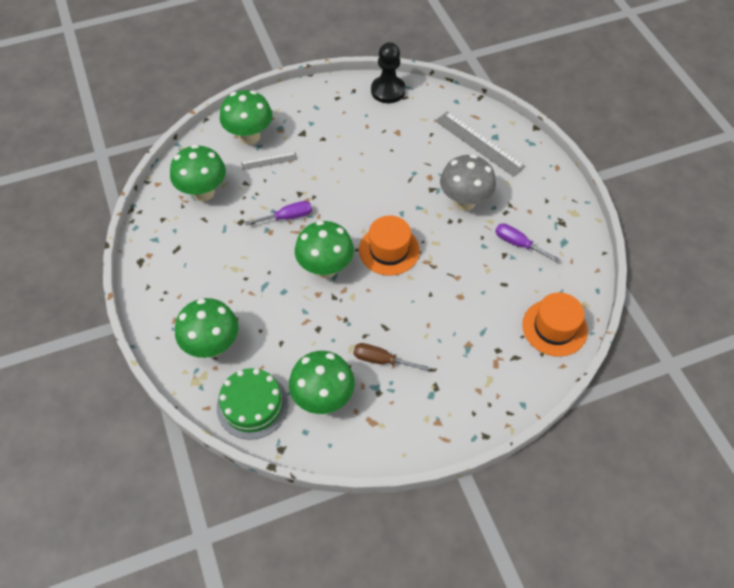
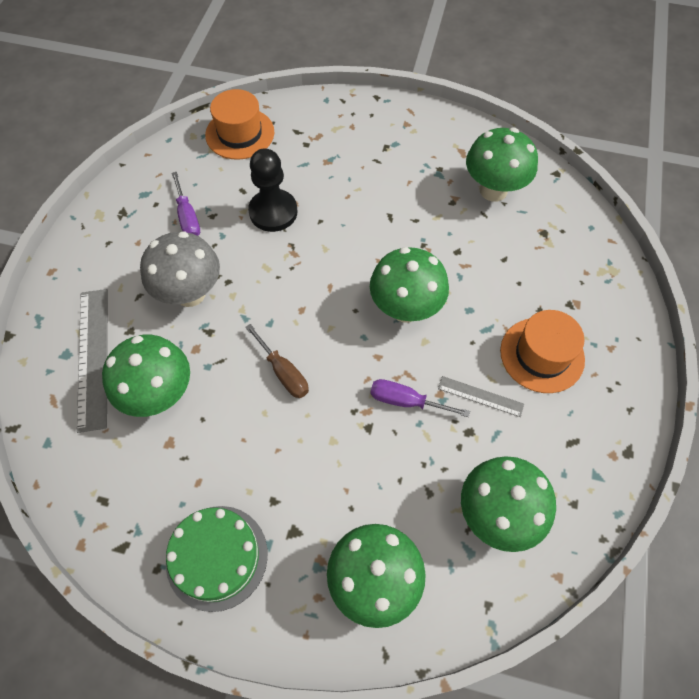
camera: 145 degrees left, 5 degrees up
green mushroom [175,298,238,358] -> green mushroom moved to [102,335,190,417]
green cake [217,368,288,440] -> green cake moved to [166,506,268,612]
grey ruler [241,152,298,170] -> grey ruler moved to [438,376,524,417]
brown screwdriver [353,343,429,371] -> brown screwdriver moved to [245,324,309,398]
orange hat [359,216,420,276] -> orange hat moved to [500,310,585,393]
black pawn [371,42,406,103] -> black pawn moved to [248,148,297,232]

